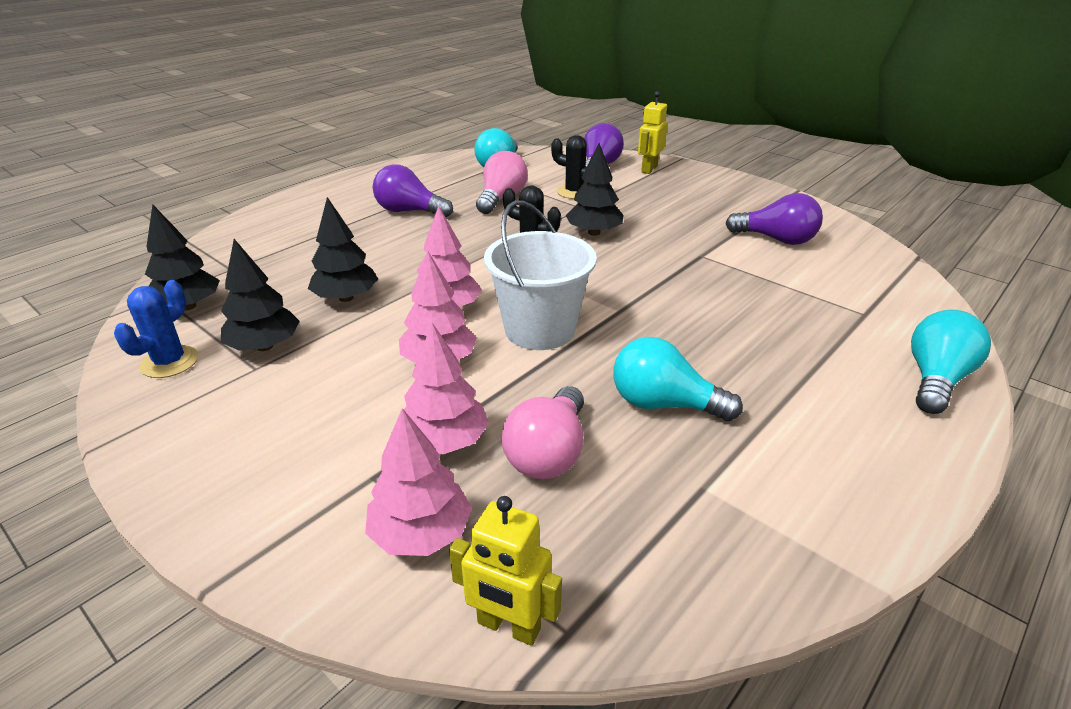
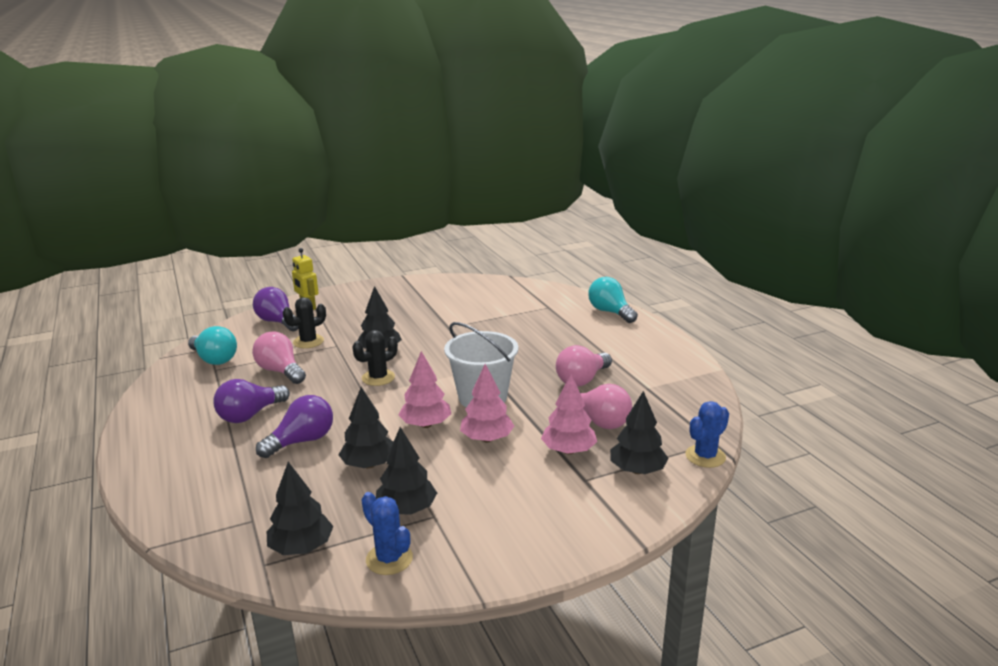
camera: 65 degrees left, 10 degrees down
pink tree [365,408,472,556] -> black tree [610,391,669,474]
yellow robot [449,496,562,646] -> blue cactus [686,401,729,468]
turquoise light bulb [613,337,743,421] -> pink light bulb [556,345,612,387]
purple light bulb [725,193,823,245] -> purple light bulb moved to [256,395,333,458]

